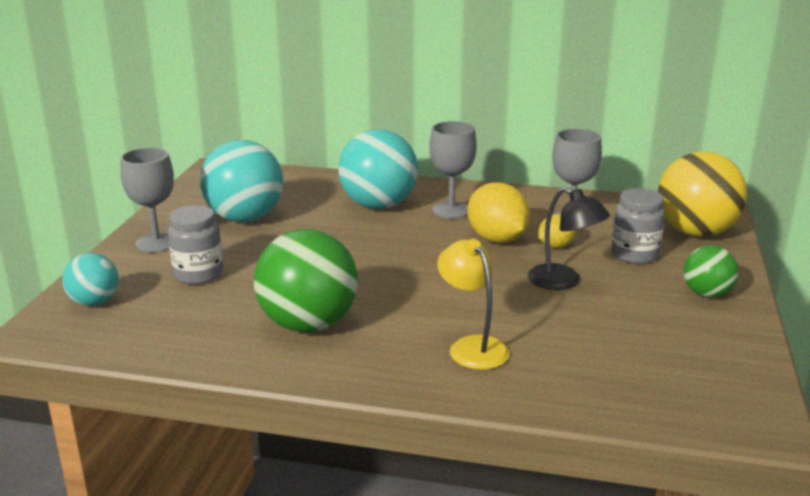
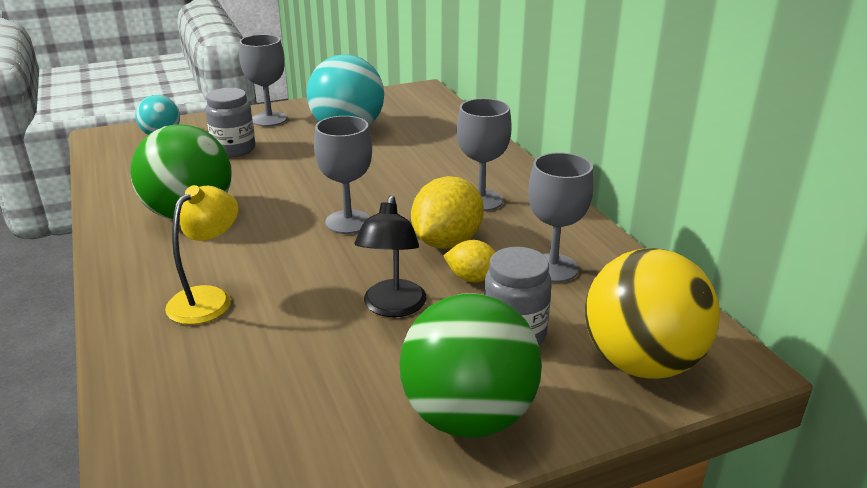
camera: 55 degrees right, 5 degrees up
turquoise ball [339,129,418,209] -> none
green ball [683,245,739,298] -> green ball [399,293,542,438], size x1.84
none -> grey goblet [314,116,372,234]

